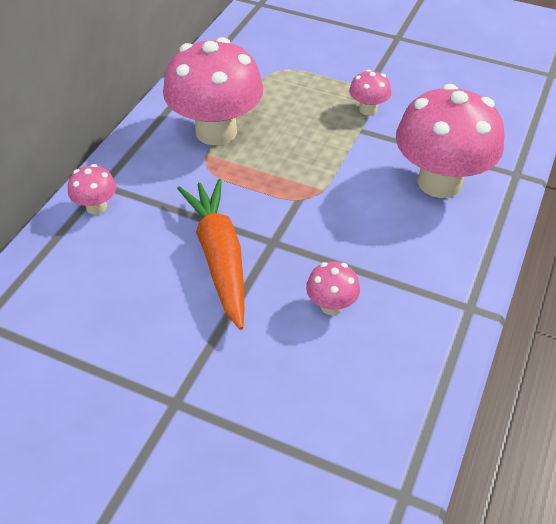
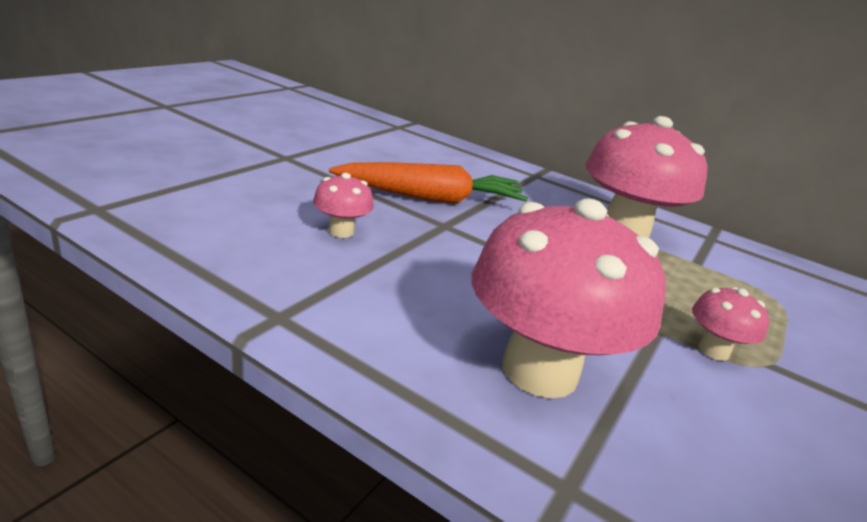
camera: 95 degrees right, 20 degrees down
pink mushroom [68,164,116,215] -> none

